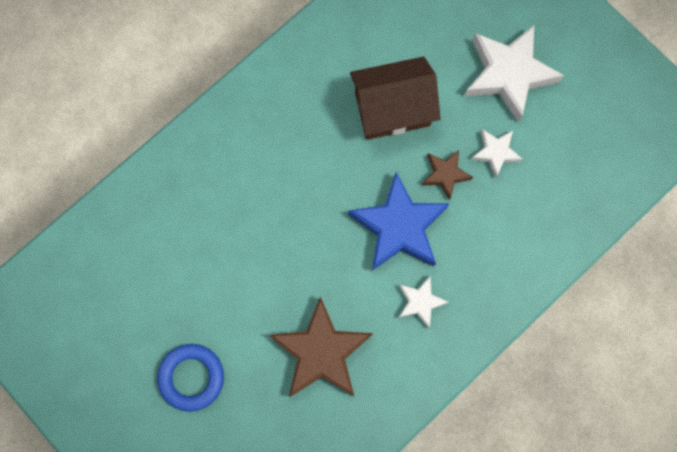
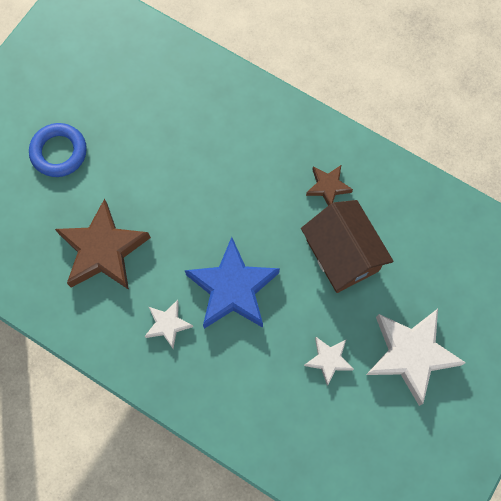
camera: 75 degrees right, 5 degrees down
brown star [422,150,473,200] -> brown star moved to [306,165,353,206]

